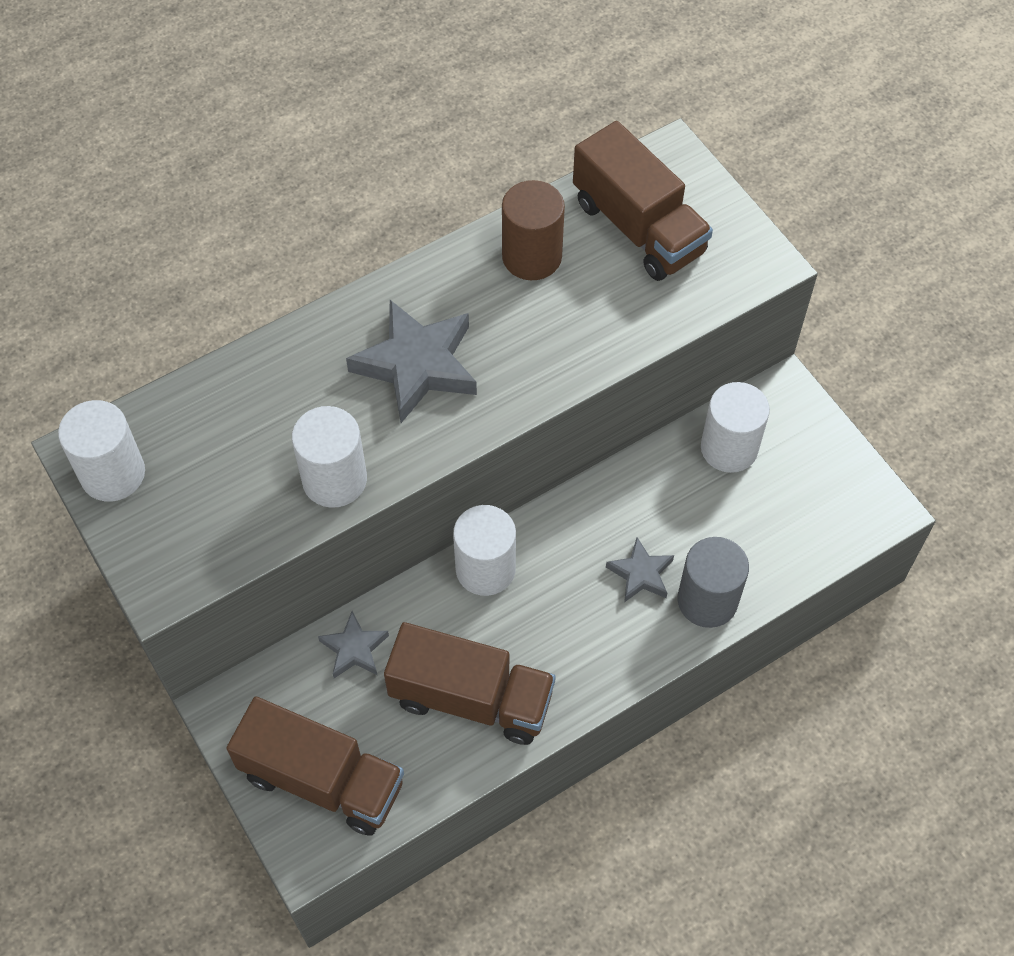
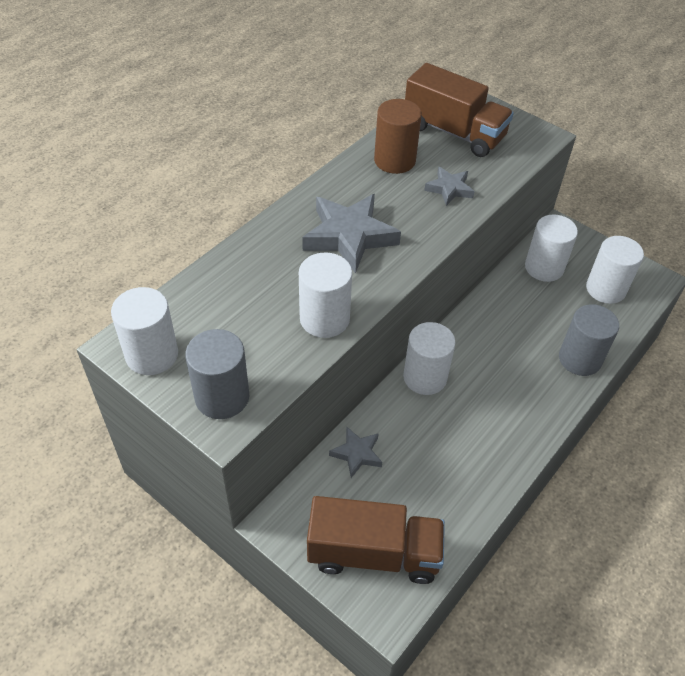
camera: 20 degrees left, 10 degrees down
brown truck [384,622,555,745] -> none
grey star [606,537,674,602] -> grey star moved to [424,167,475,206]
none -> grey cylinder [185,329,249,419]
none -> white cylinder [586,236,644,304]

